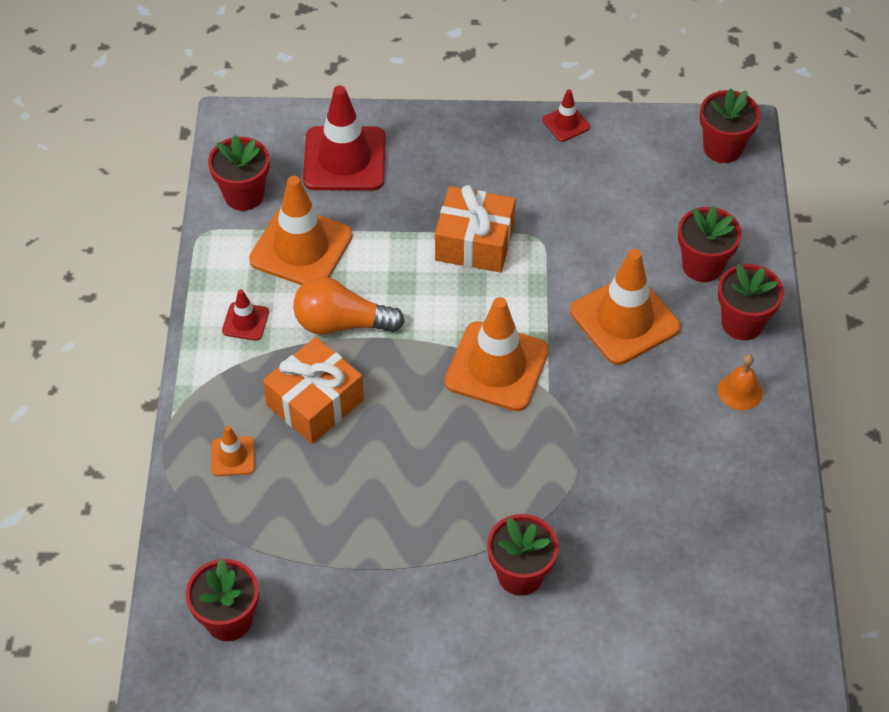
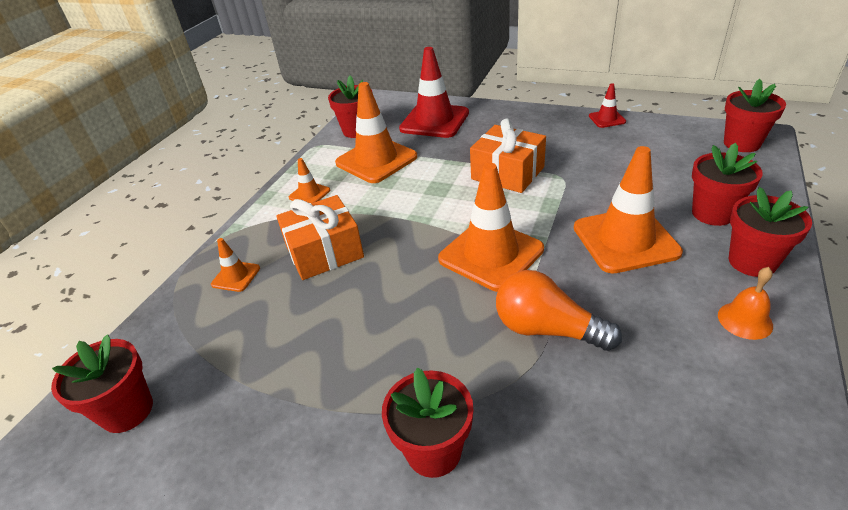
camera: 25 degrees right, 15 degrees down
red traffic cone [222,289,269,341] -> orange traffic cone [289,158,330,203]
orange light bulb [293,277,405,335] -> orange light bulb moved to [496,270,622,351]

